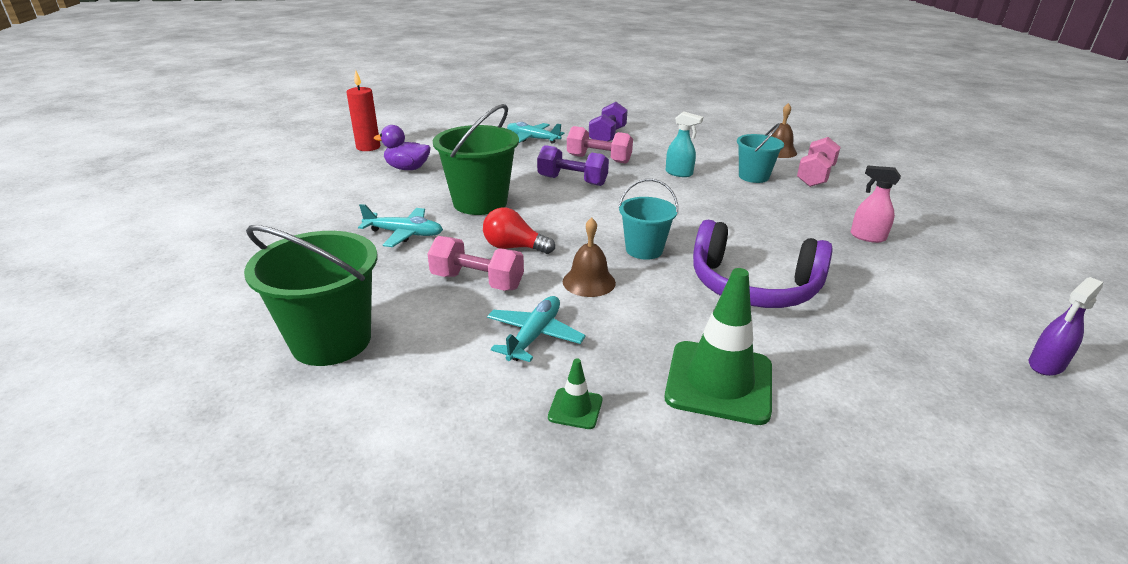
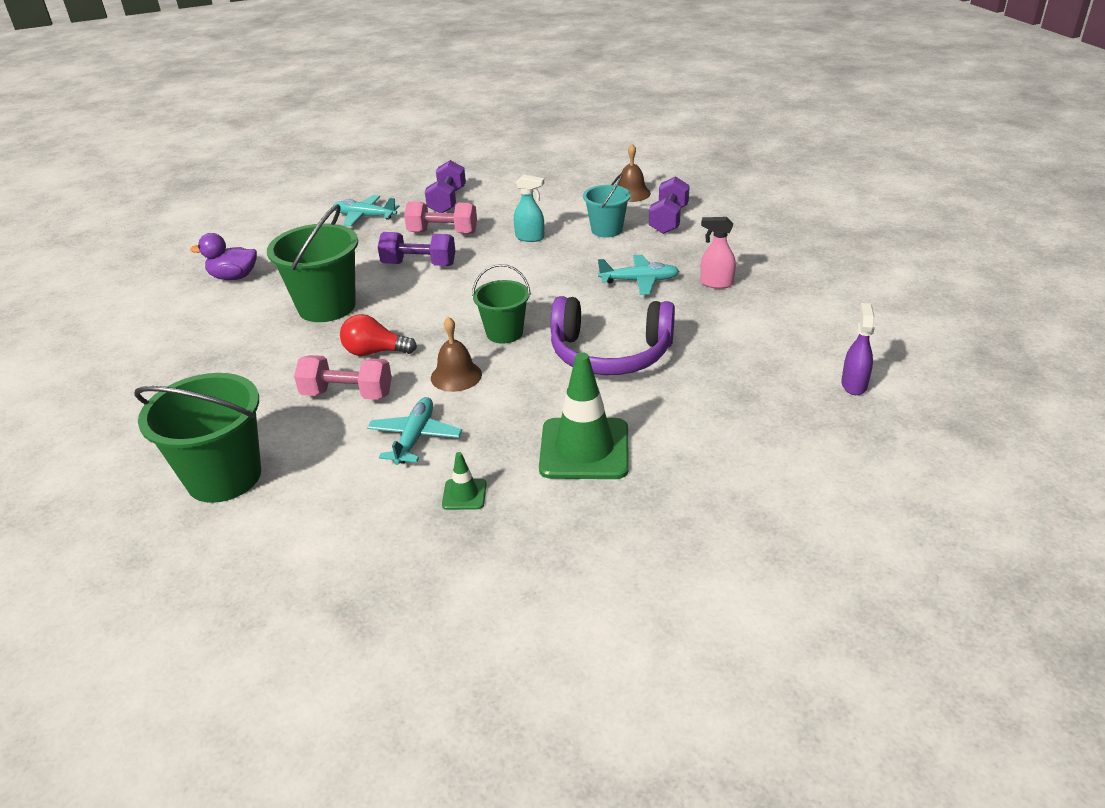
camera: 10 degrees left, 5 degrees up
red candle [346,70,380,151] -> none
turquoise plane [358,204,443,247] -> turquoise plane moved to [598,255,679,295]
turquoise bucket [618,179,678,260] -> green bucket [472,264,531,344]
pink dumbbell [797,137,841,187] -> purple dumbbell [649,176,690,234]
purple spray bottle [1029,277,1103,376] -> purple spray bottle turned 150 degrees clockwise [841,303,875,395]

